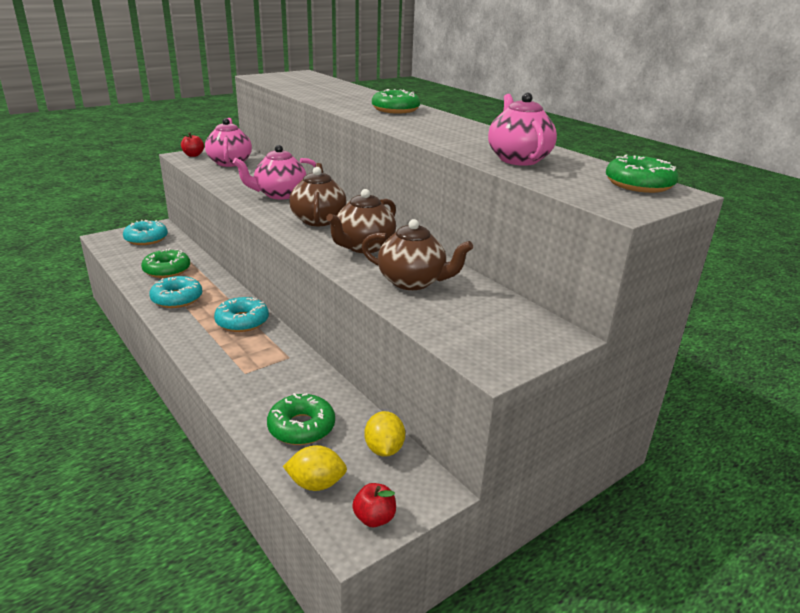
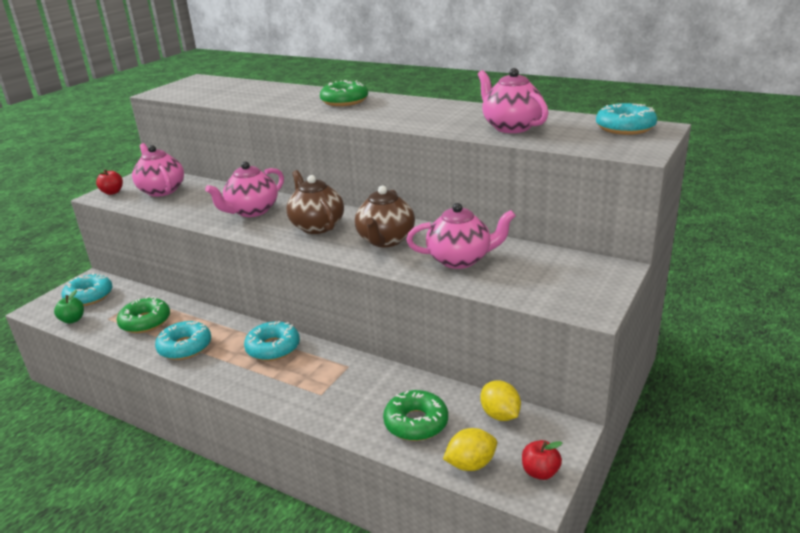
camera: 20 degrees left, 0 degrees up
brown teapot [361,219,473,290] -> pink teapot [406,203,516,269]
green donut [606,155,678,193] -> turquoise donut [596,103,657,135]
none -> green apple [54,290,84,324]

